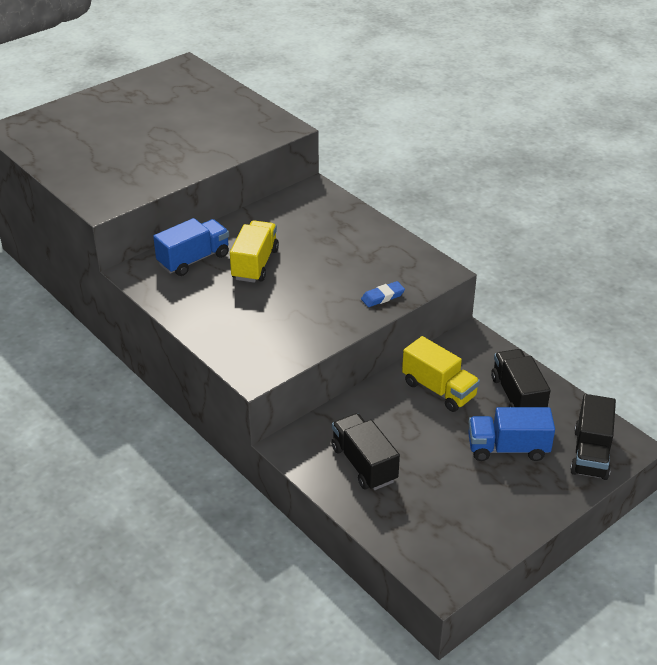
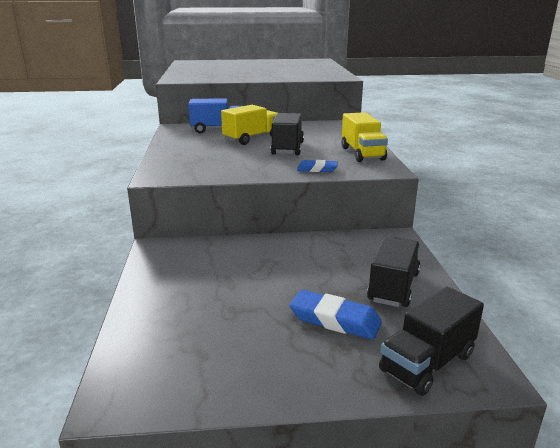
camera: 35 degrees right, 15 degrees down
black truck [331,413,400,490] -> black truck moved to [270,113,304,155]
yellow truck [402,336,480,412] -> yellow truck moved to [341,112,388,162]
blue truck [468,407,555,461] -> blue eraser [290,290,382,340]

